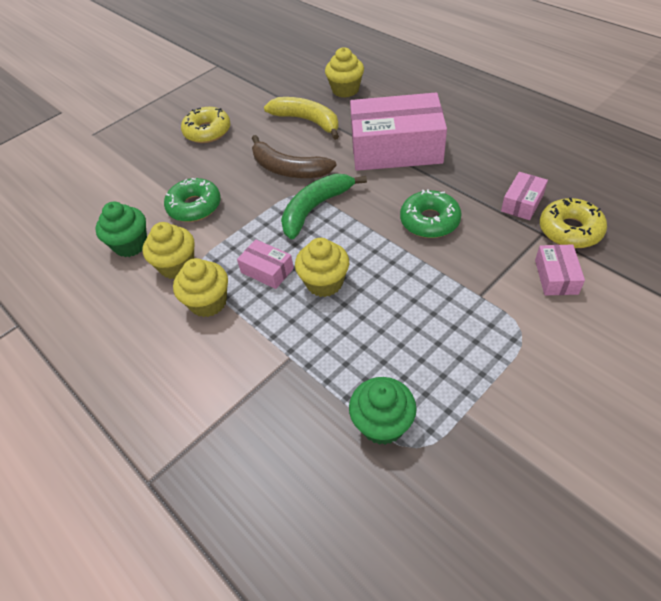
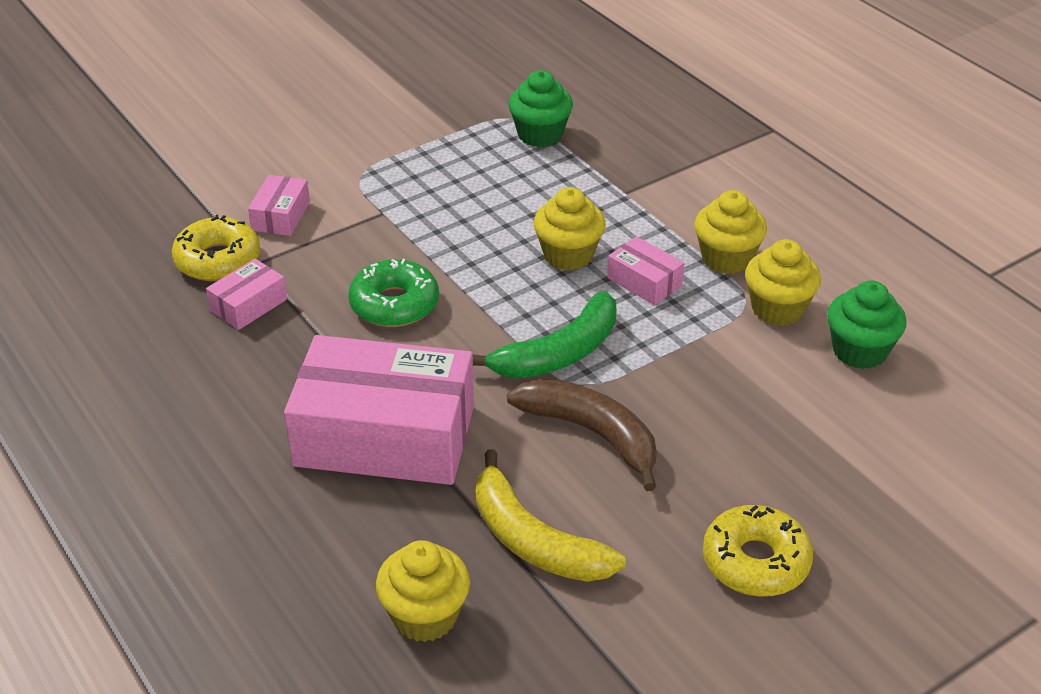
camera: 175 degrees left, 10 degrees down
green donut [164,178,221,222] -> none

